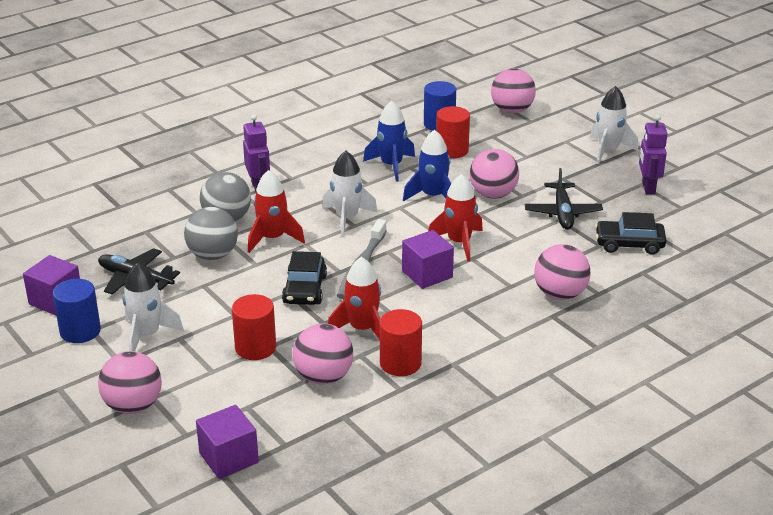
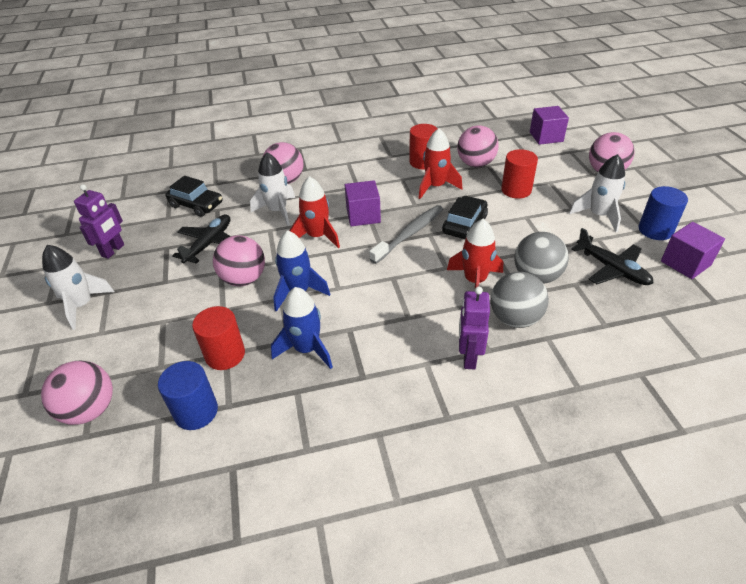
camera: 155 degrees left, 10 degrees up
white rocket [322,151,378,236] -> white rocket moved to [250,152,295,226]

